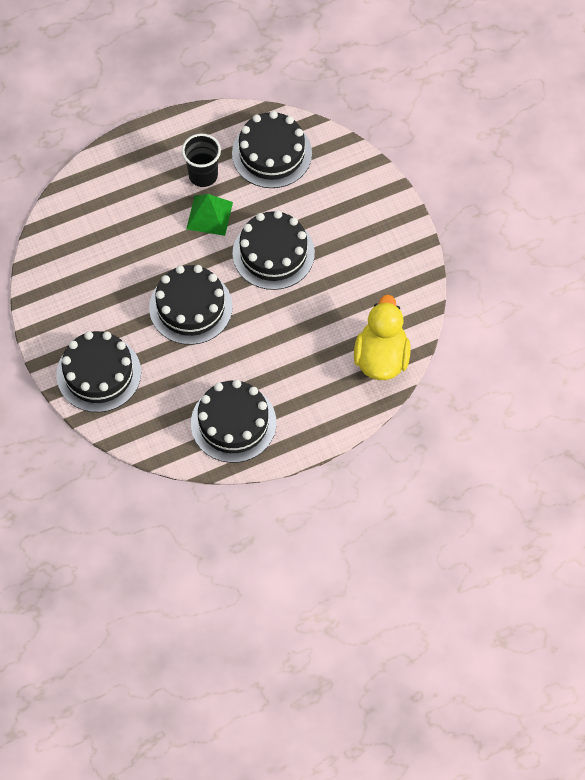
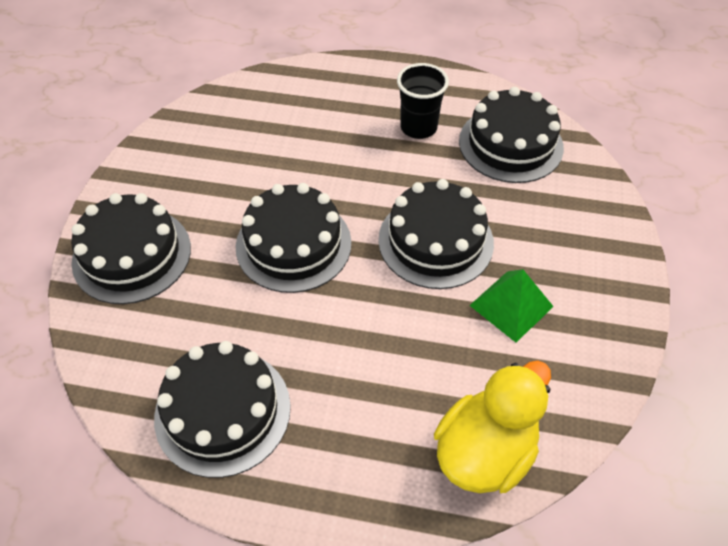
camera: 35 degrees right, 10 degrees down
green pyramid [186,194,233,236] -> green pyramid moved to [469,269,554,343]

